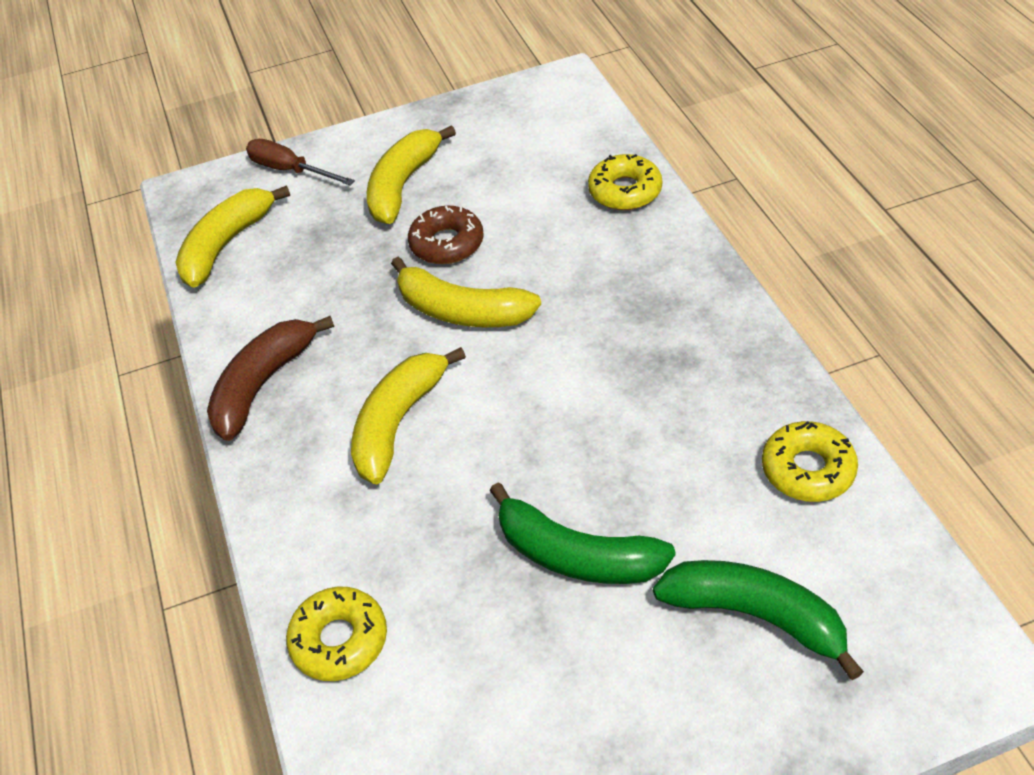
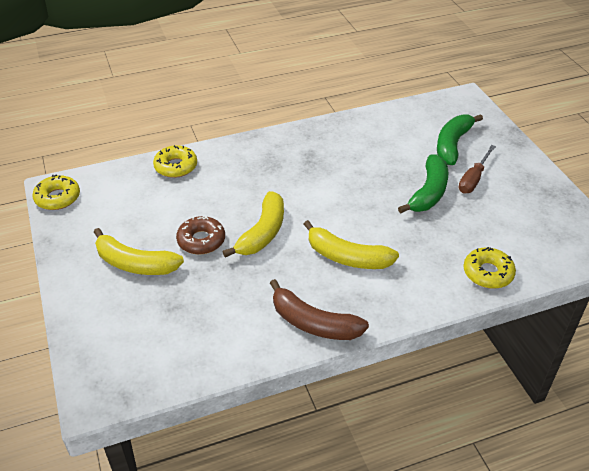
camera: 95 degrees left, 5 degrees down
yellow banana [175,185,290,288] -> none
brown screwdriver [246,139,355,186] -> brown screwdriver moved to [458,145,496,194]
yellow donut [762,421,858,502] -> yellow donut moved to [32,174,80,210]

